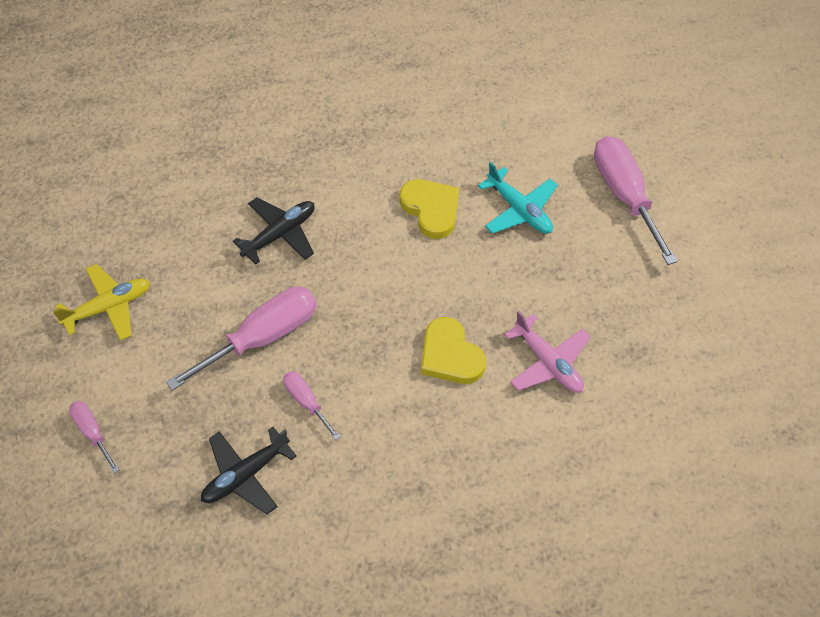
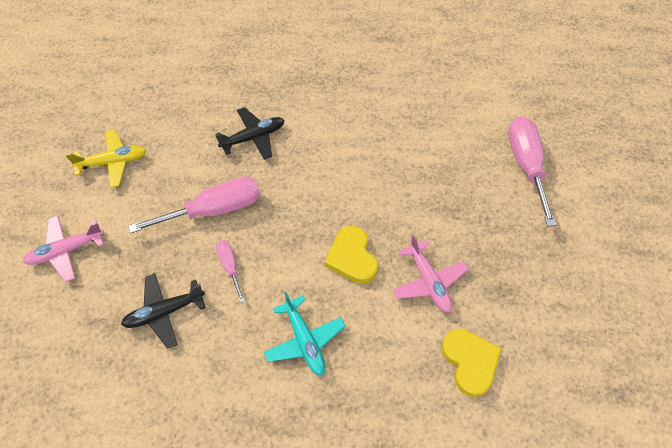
camera: 15 degrees right, 0 degrees up
pink screwdriver [69,401,119,473] -> pink plane [23,216,104,282]
yellow heart [400,179,459,239] -> yellow heart moved to [441,329,502,397]
turquoise plane [478,162,558,234] -> turquoise plane moved to [264,292,345,375]

